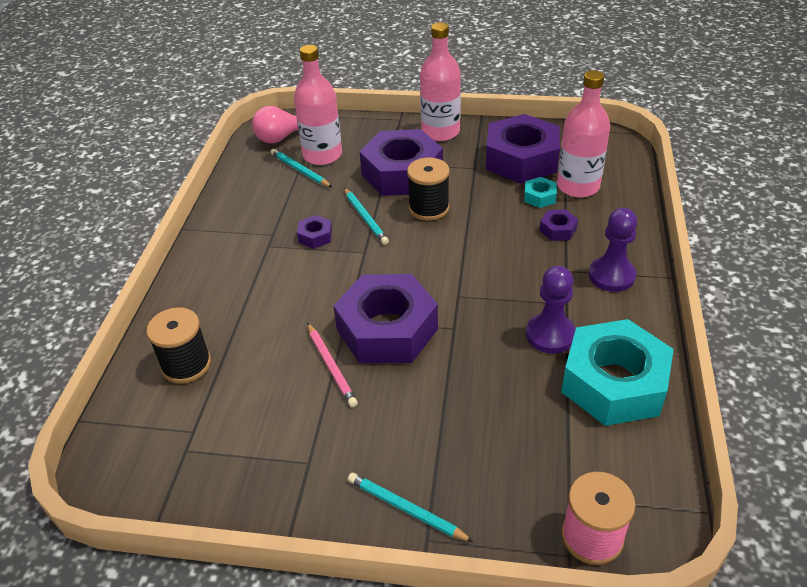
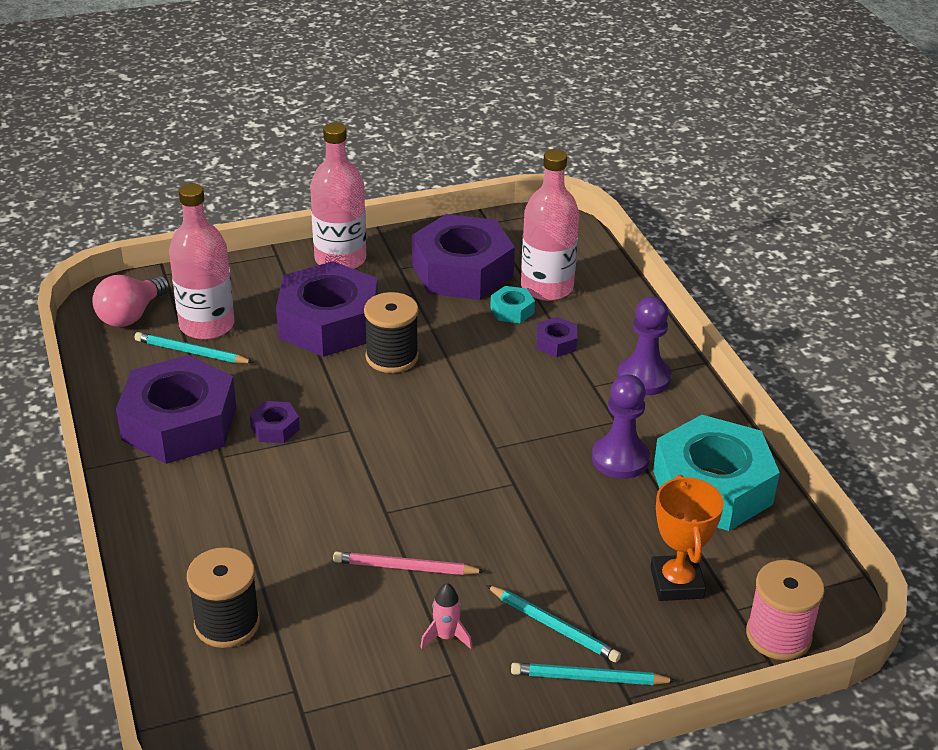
camera: 30 degrees left, 5 degrees down
pink pencil [307,323,358,407] -> pink pencil turned 150 degrees clockwise [333,552,485,575]
purple nut [334,274,438,364] -> purple nut moved to [116,355,236,464]
turquoise pencil [344,188,389,245] -> turquoise pencil moved to [486,585,621,662]
none -> pink rocket [421,583,472,649]
none -> orange trophy [650,475,724,601]

